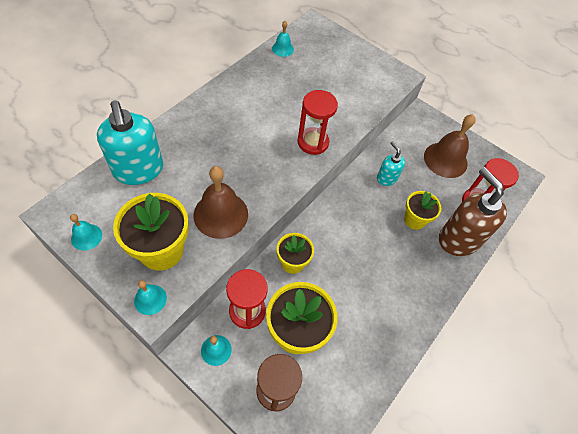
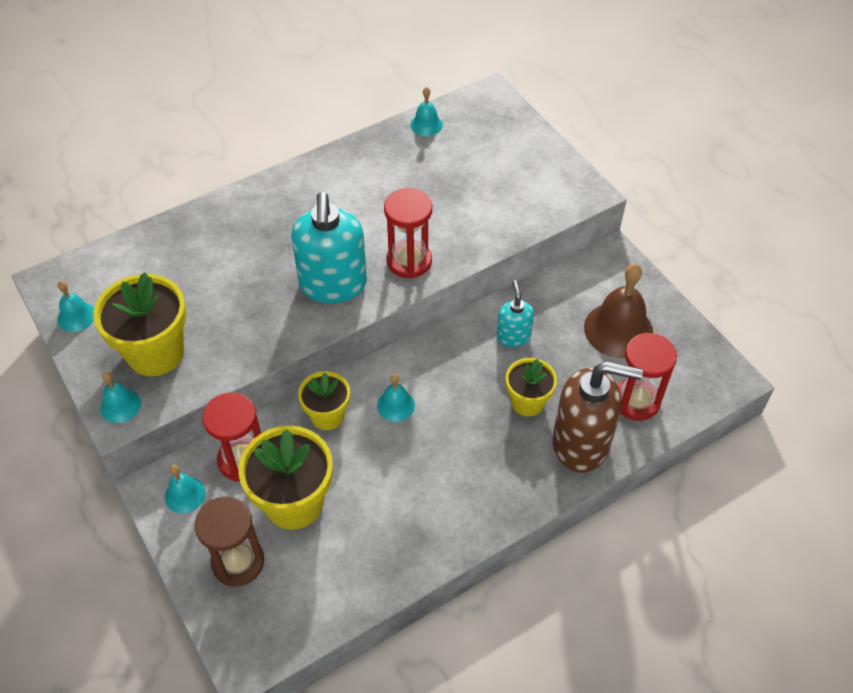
camera: 25 degrees right, 5 degrees down
turquoise soap dispenser [97,101,163,185] -> turquoise soap dispenser moved to [291,192,367,303]
brown bell [194,166,248,239] -> none
brown soap dispenser [439,167,507,256] -> brown soap dispenser turned 105 degrees clockwise [552,362,643,473]
none -> turquoise bell [377,374,415,422]

